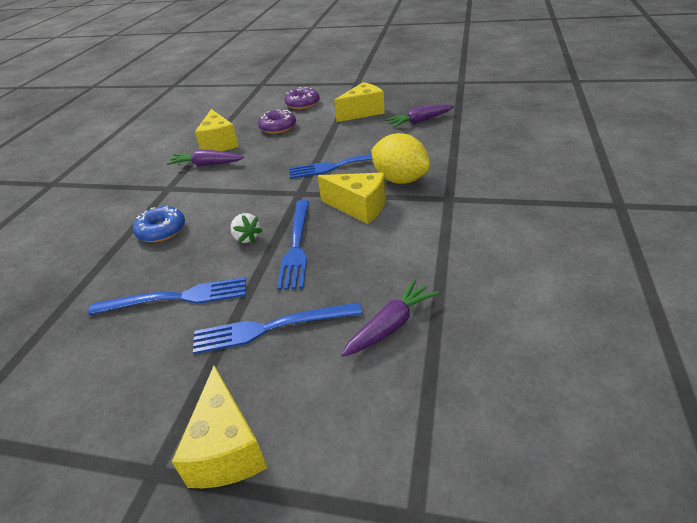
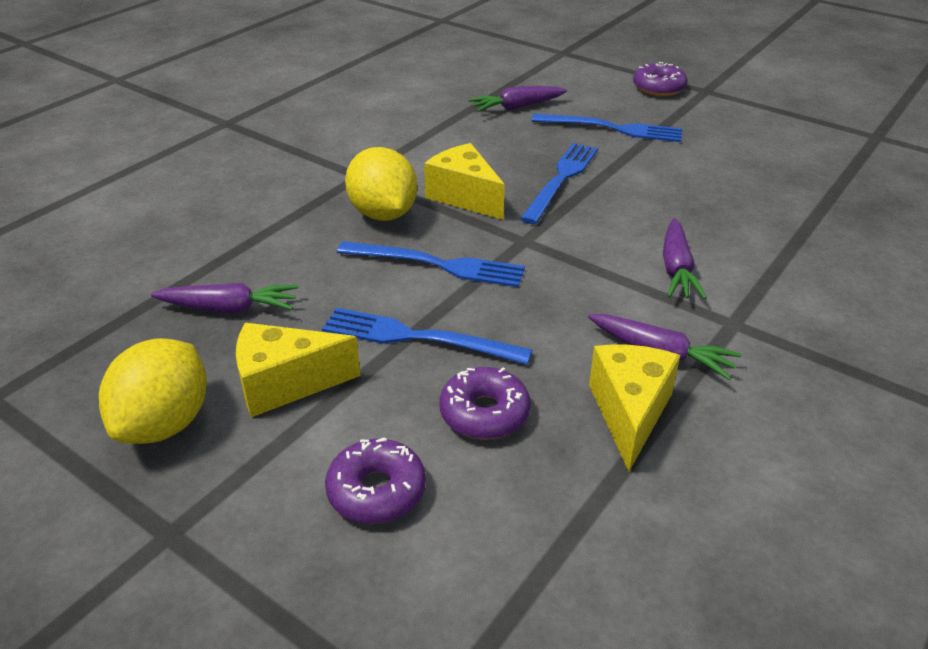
camera: 160 degrees left, 0 degrees up
blue fork [88,277,246,315] -> blue fork moved to [322,308,532,365]
blue donut [133,206,185,242] -> none
yellow cheese [172,366,267,488] -> purple donut [633,62,687,96]
white strawberry [230,213,262,243] -> none
none -> yellow lemon [99,338,207,444]
none -> purple carrot [663,218,707,299]

